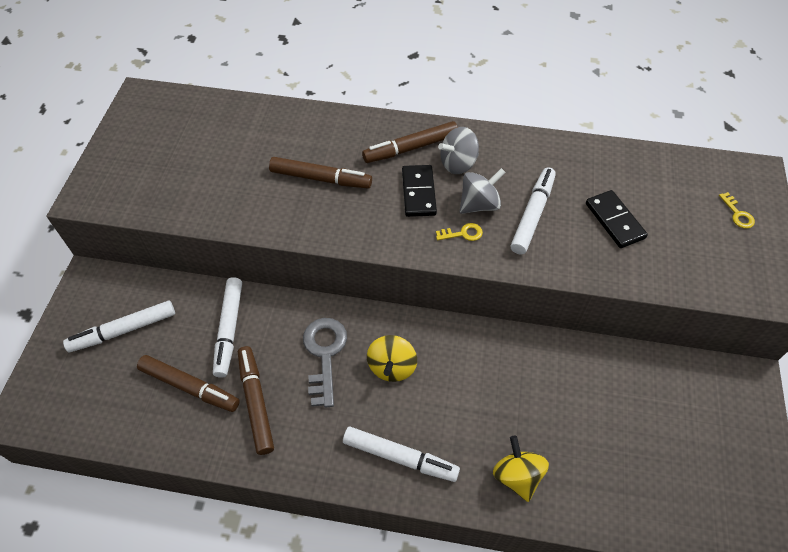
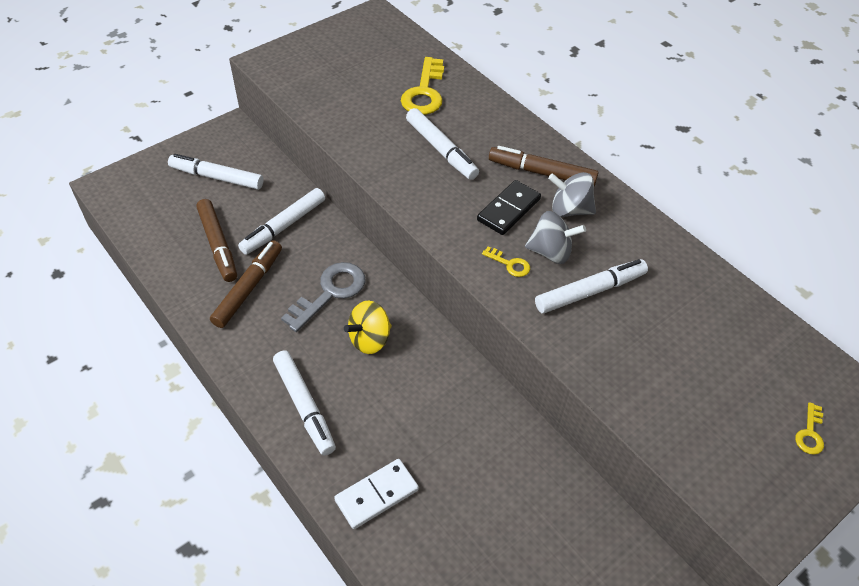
camera: 40 degrees right, 5 degrees down
brown marker [269,157,372,189] -> white marker [406,108,479,180]
yellow spinning top [493,436,549,502] -> white domino [334,459,419,529]
black domino [586,190,648,248] -> none
none -> yellow key [401,57,444,115]

